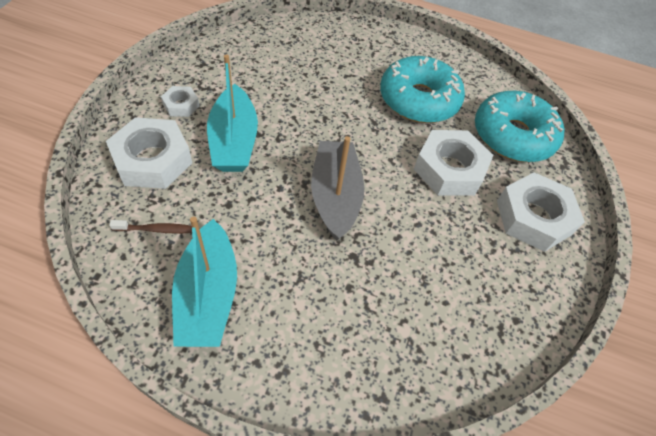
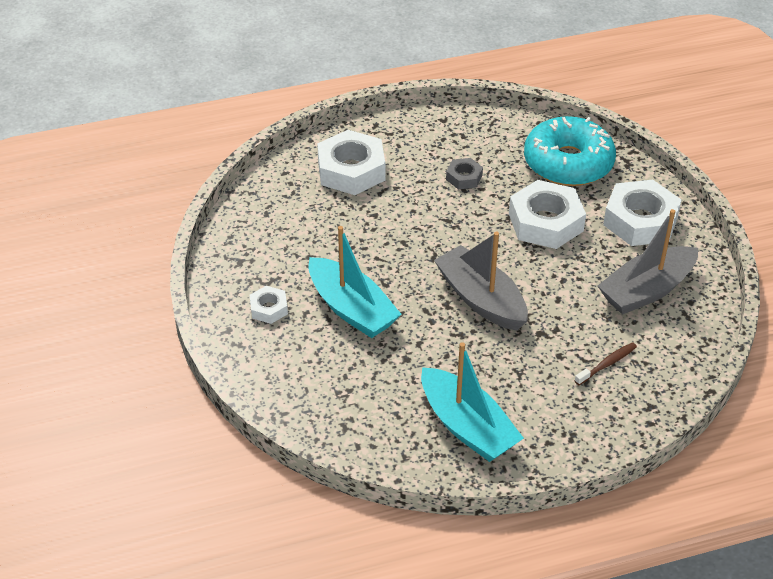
camera: 30 degrees left, 10 degrees down
white nut [106,117,192,189] -> white nut moved to [317,130,385,195]
brown toothbrush [109,220,192,233] -> brown toothbrush moved to [575,342,637,385]
turquoise donut [380,56,465,123] -> grey nut [446,158,483,189]
none -> grey boat [598,209,698,315]

